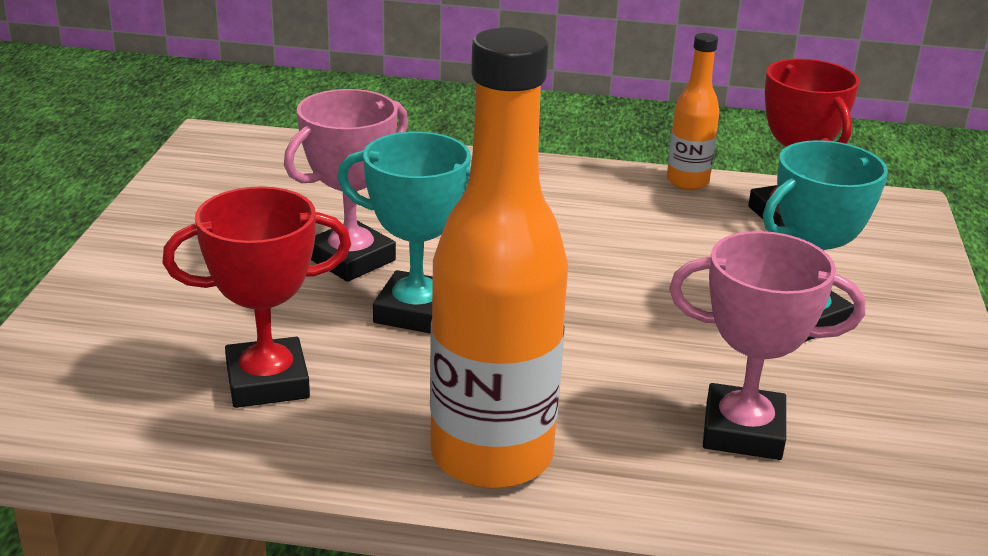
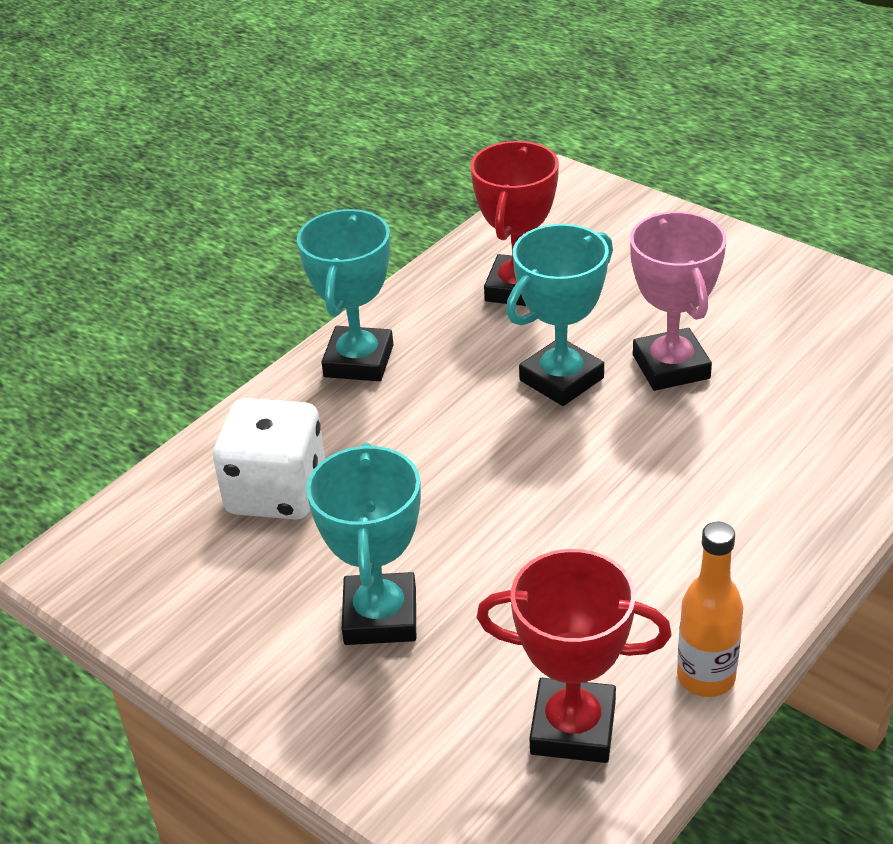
camera: 125 degrees right, 10 degrees up
orange bottle [430,28,568,489] -> turquoise trophy [297,209,393,381]
pink trophy [669,231,865,460] -> white dice [213,398,325,520]

